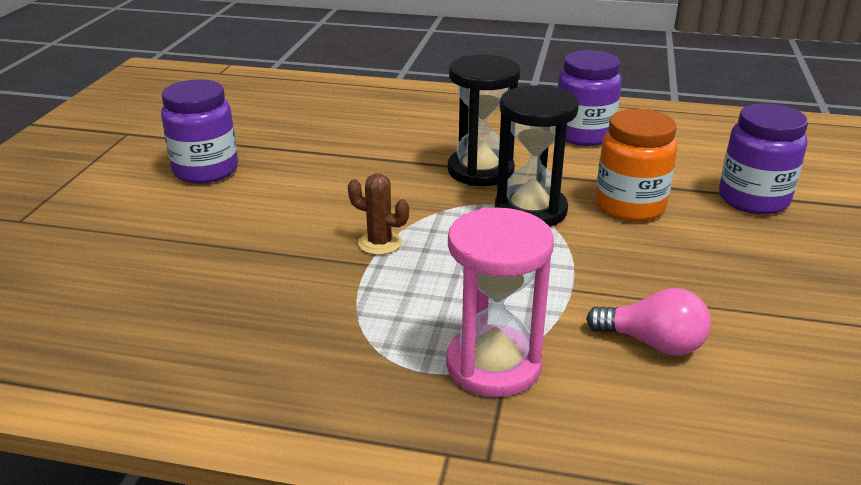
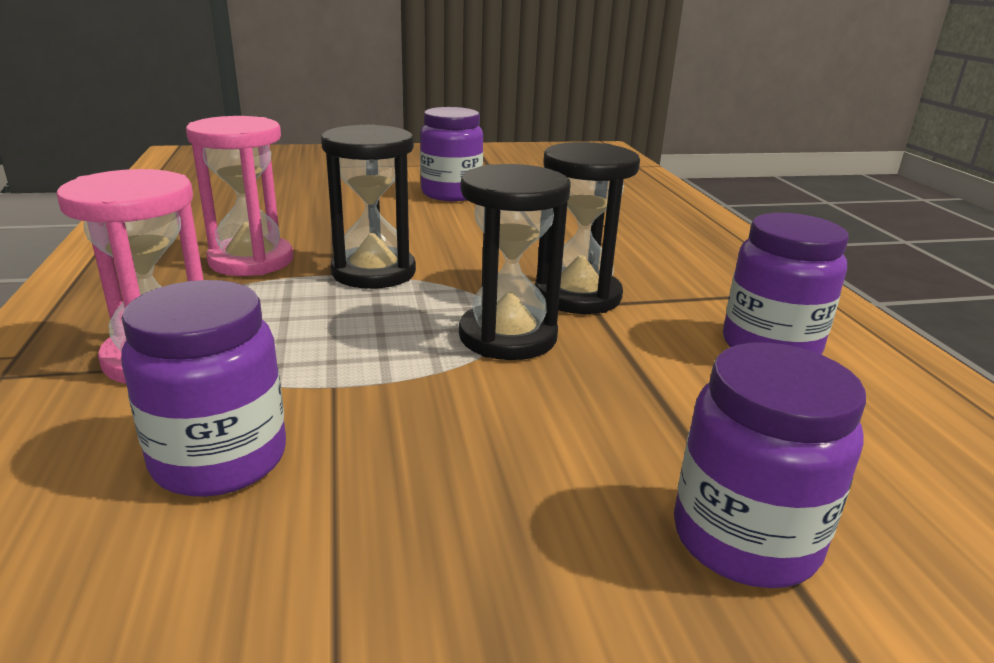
camera: 65 degrees right, 5 degrees down
brown cactus [348,173,409,255] -> black hourglass [321,124,416,289]
pink light bulb [586,288,711,356] -> purple jar [121,280,286,497]
orange jar [596,109,677,222] -> none
none -> pink hourglass [186,116,293,276]

